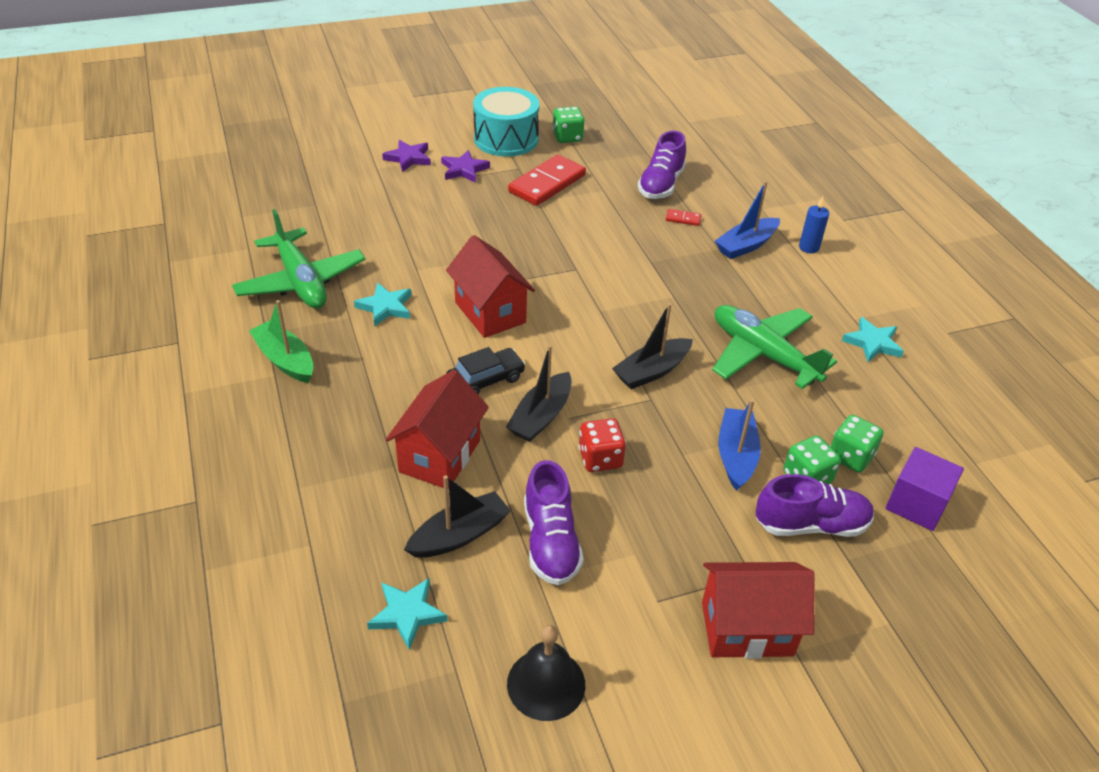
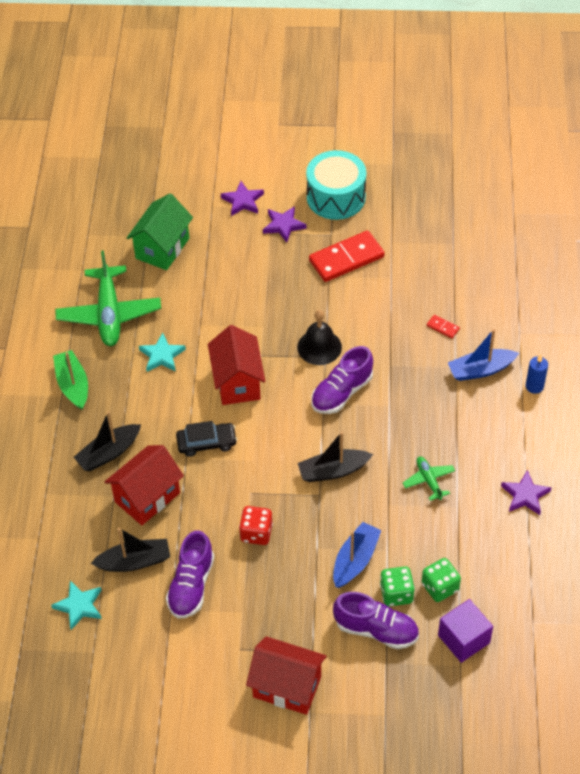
camera: 25 degrees right, 10 degrees up
black boat [506,345,572,442] -> black boat moved to [74,411,141,471]
black bell [507,625,585,721] -> black bell moved to [297,310,342,365]
green dice [552,107,585,143] -> none
purple shoe [638,131,686,199] -> purple shoe moved to [311,346,373,414]
green plane [712,305,837,389] -> green plane [403,457,455,501], size x0.48
turquoise star [842,317,904,362] -> purple star [501,470,551,515]
none -> green house [127,194,193,270]

